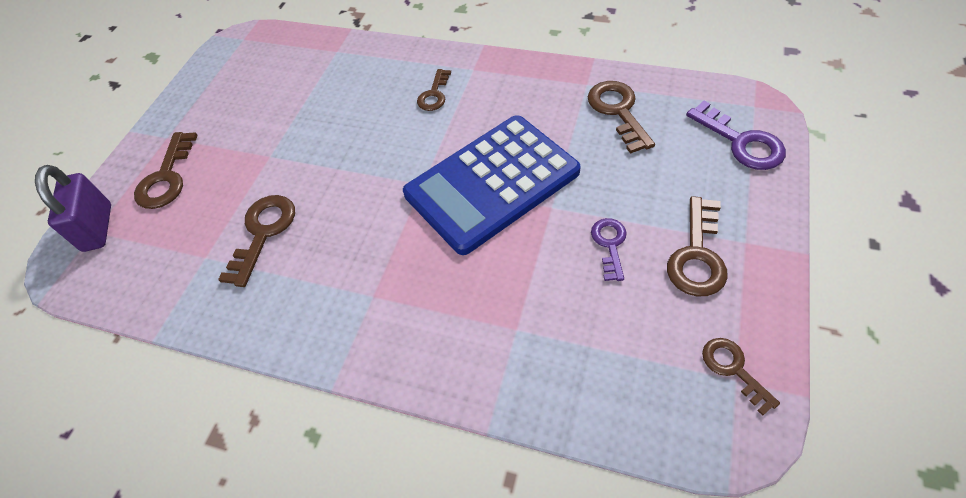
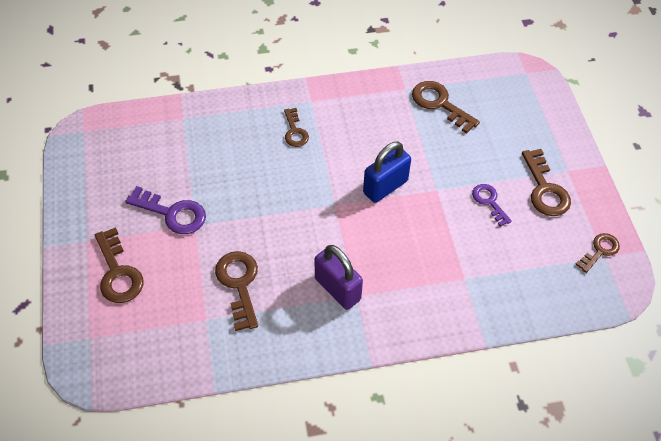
camera: 35 degrees left, 0 degrees up
purple padlock [35,165,111,252] -> purple padlock moved to [315,245,363,310]
blue calculator [403,115,581,255] -> blue padlock [363,142,411,203]
purple key [686,101,786,170] -> purple key moved to [125,186,206,234]
brown key [702,338,780,416] -> brown key turned 105 degrees clockwise [575,233,620,273]

